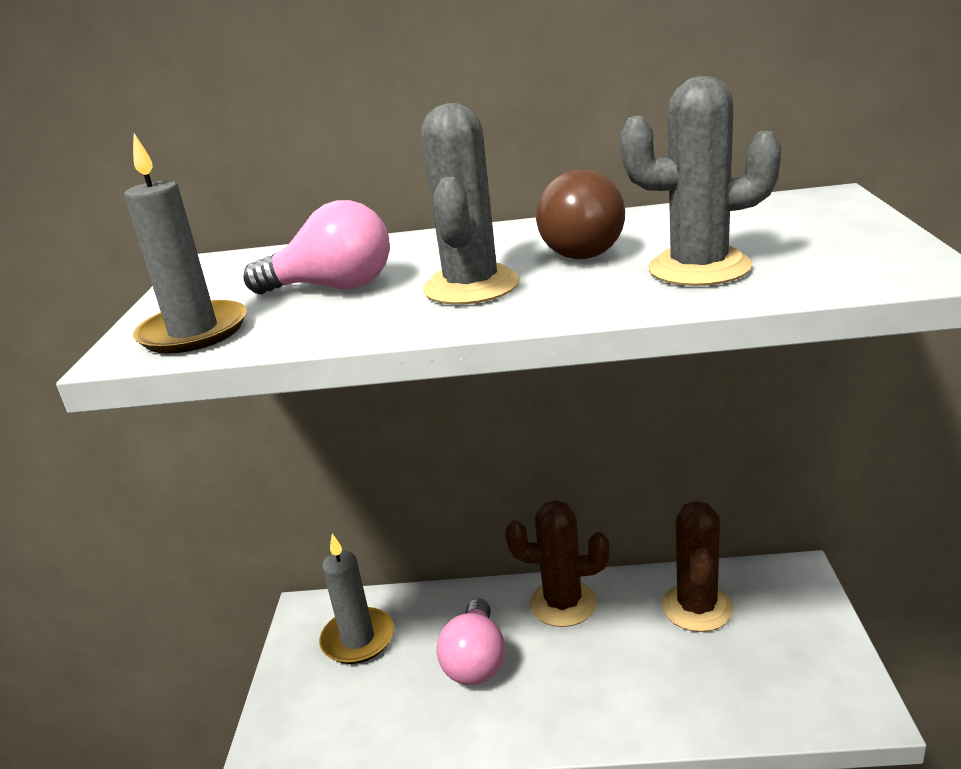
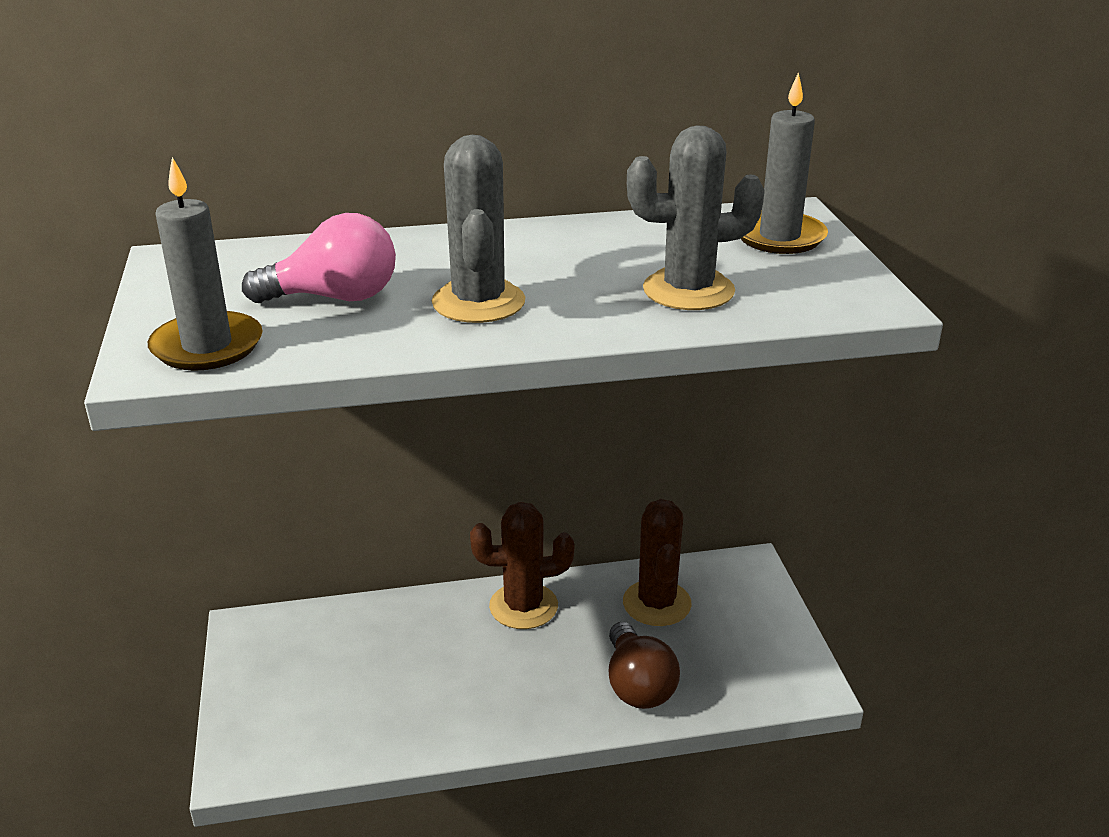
camera: 15 degrees left, 5 degrees up
grey candle [319,534,394,664] -> grey candle moved to [741,72,828,254]
pink light bulb [436,599,505,685] -> none
brown light bulb [536,170,625,259] -> brown light bulb moved to [609,622,680,709]

